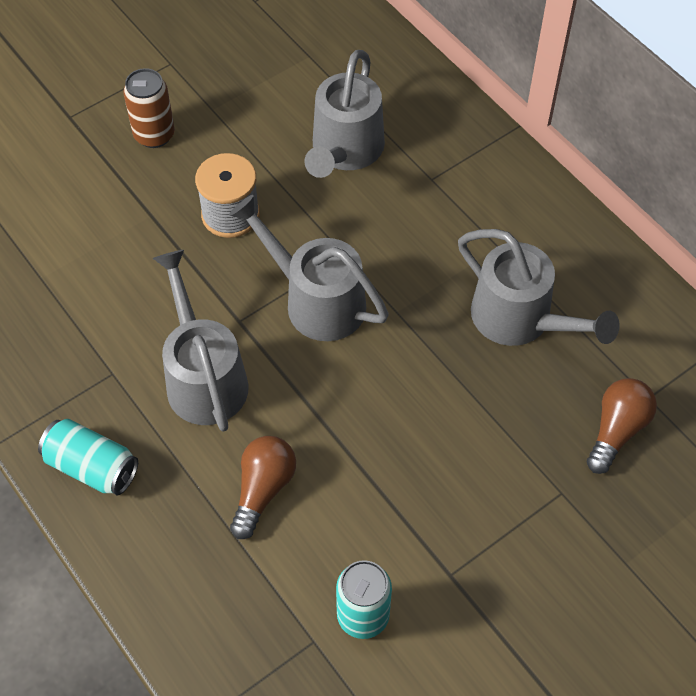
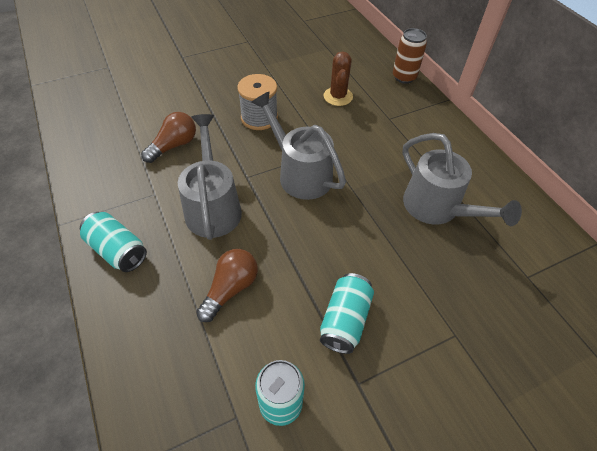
camera: 10 degrees right, 5 degrees down
brown can [123,68,175,148] -> brown can moved to [393,28,427,84]
grey watering can [305,50,385,178] -> brown cactus [323,51,353,106]
brown light bulb [587,378,657,474] -> brown light bulb moved to [141,112,196,163]
none -> turquoise can [320,273,374,354]

